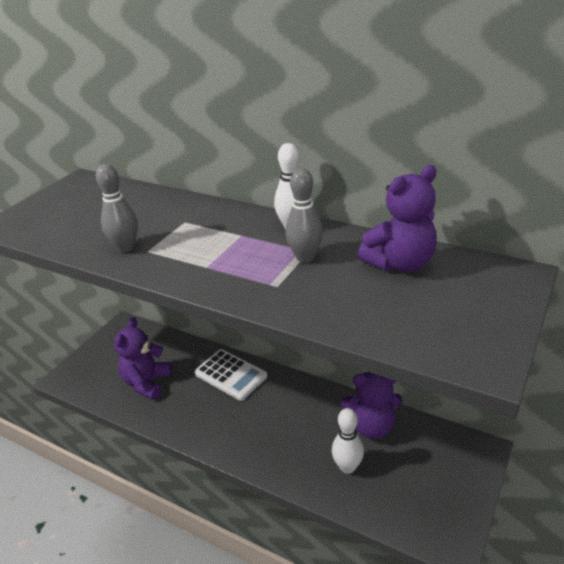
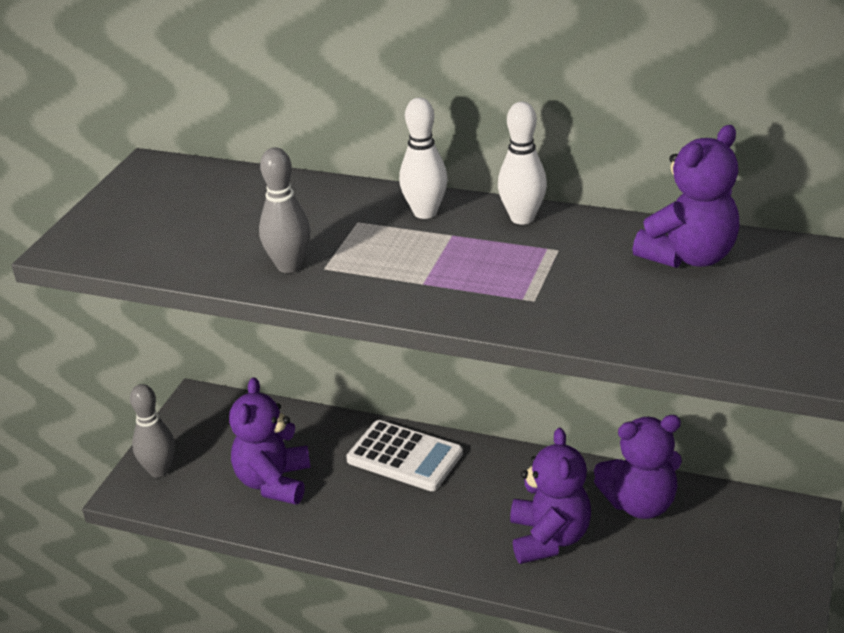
camera: 10 degrees left, 0 degrees up
grey bowling pin [285,168,323,263] -> grey bowling pin moved to [130,384,175,478]
white bowling pin [332,408,364,474] -> white bowling pin moved to [399,98,448,219]
none -> purple teddy bear [510,428,591,564]

